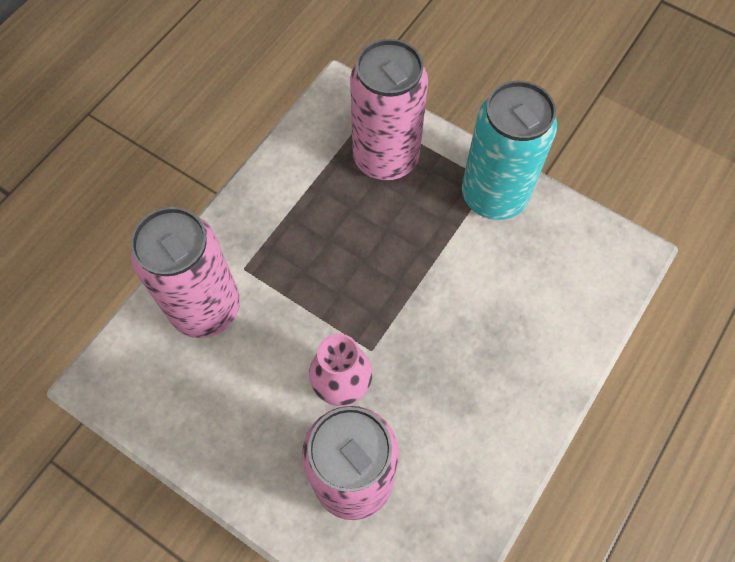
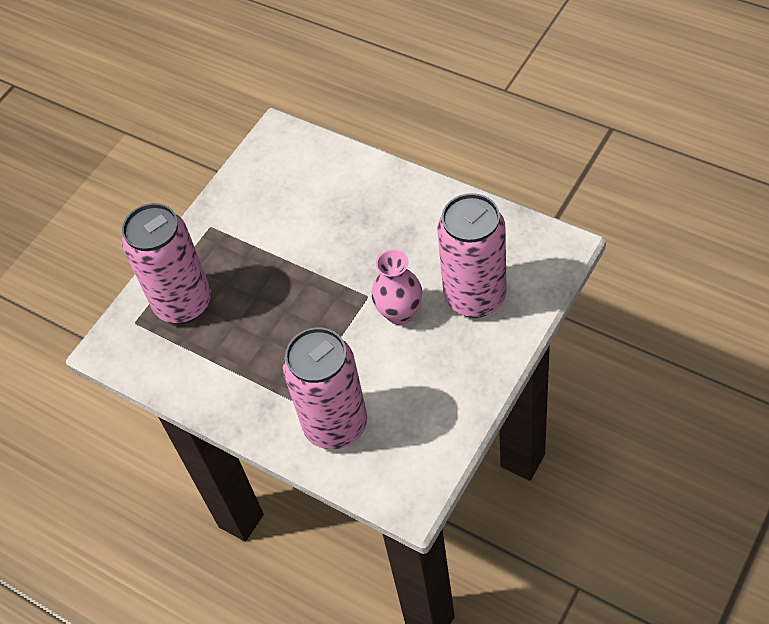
camera: 85 degrees left, 10 degrees down
turquoise can [462,81,557,220] -> none

